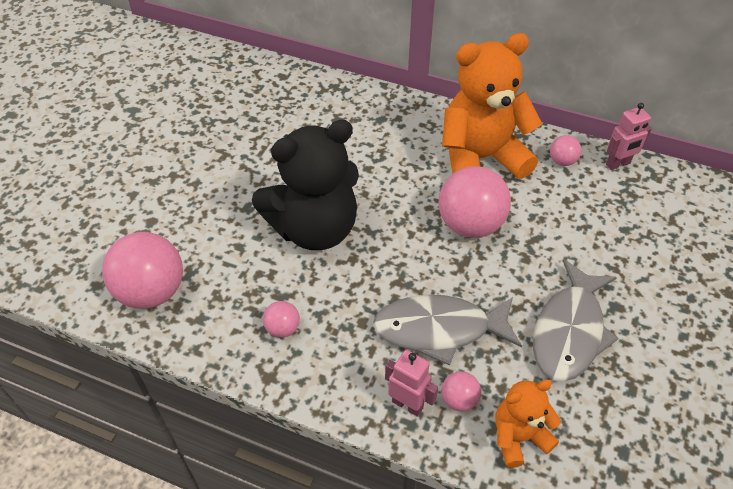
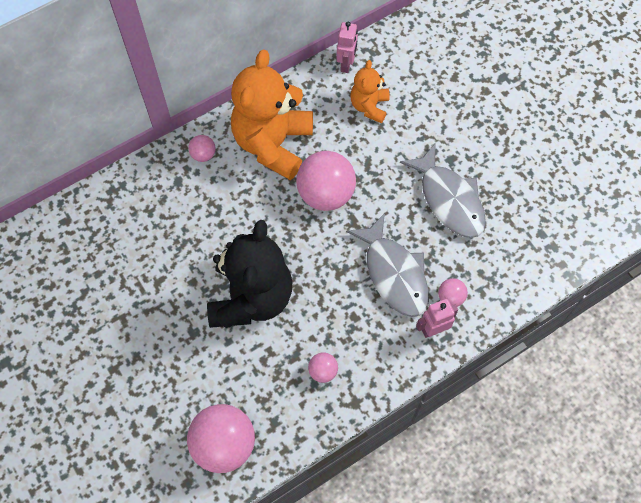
camera: 55 degrees left, 15 degrees up
grey fish [373,295,522,365] -> grey fish turned 60 degrees counterclockwise [346,213,429,317]
orange teddy bear [495,379,561,468] -> orange teddy bear moved to [350,60,390,123]
pink ball [550,135,581,166] -> pink ball moved to [188,135,216,162]

